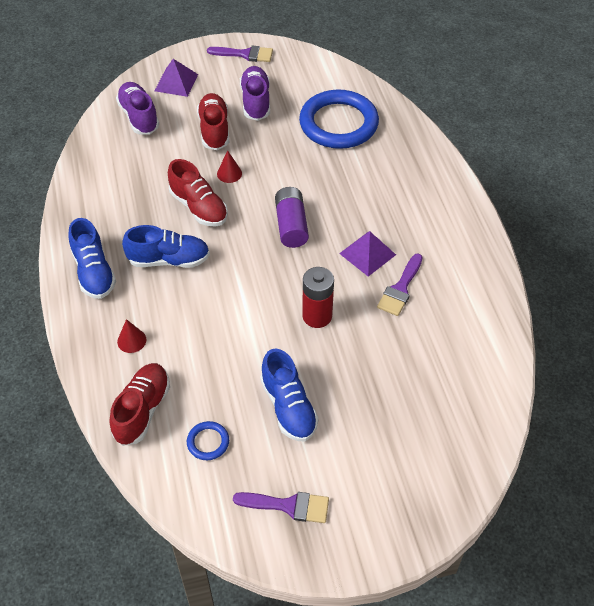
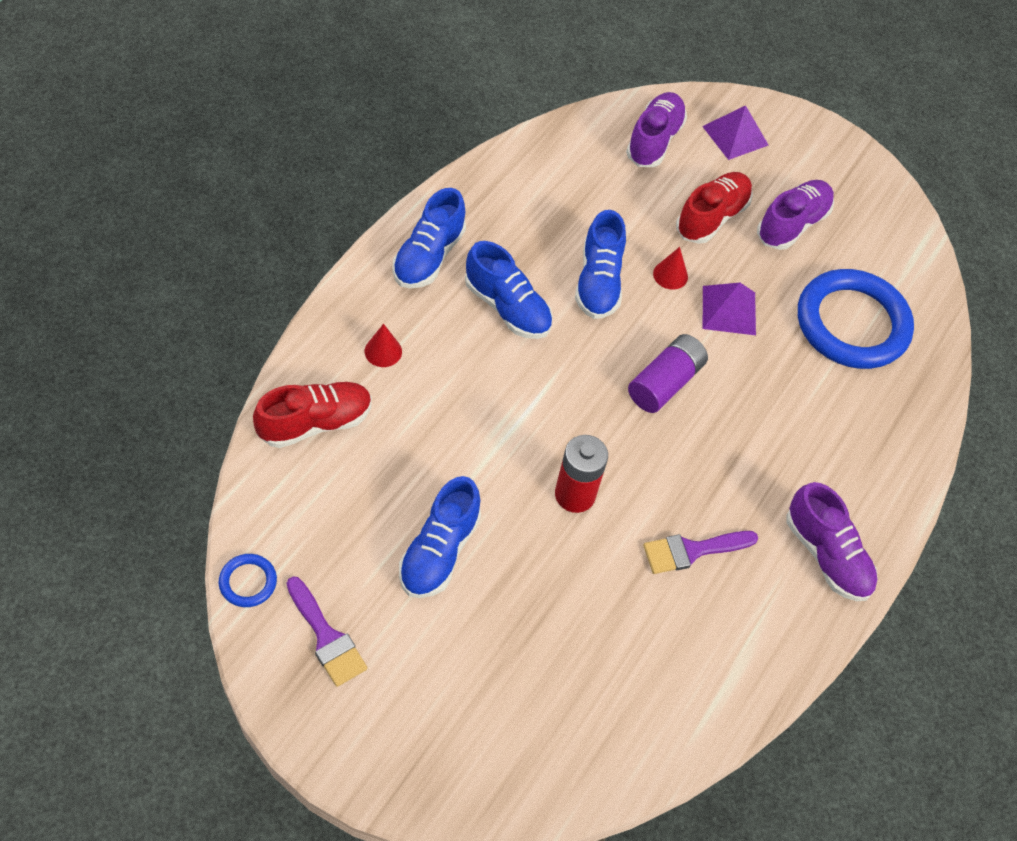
camera: 40 degrees right, 5 degrees up
red shoe [168,159,228,227] -> blue shoe [575,210,626,319]
blue ring [187,421,229,460] -> blue ring moved to [219,554,277,607]
purple brush [207,46,273,62] -> none
purple pyramid [339,231,396,277] -> purple pyramid moved to [703,283,756,335]
none -> purple shoe [786,482,878,601]

